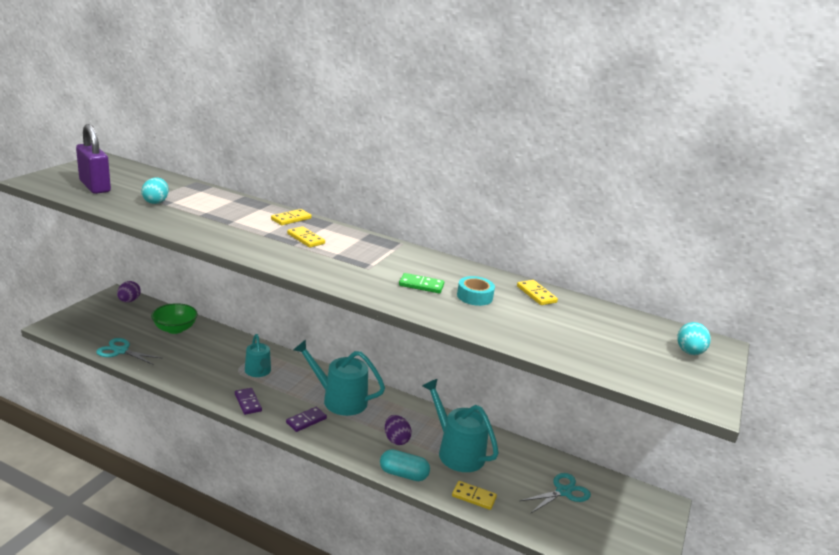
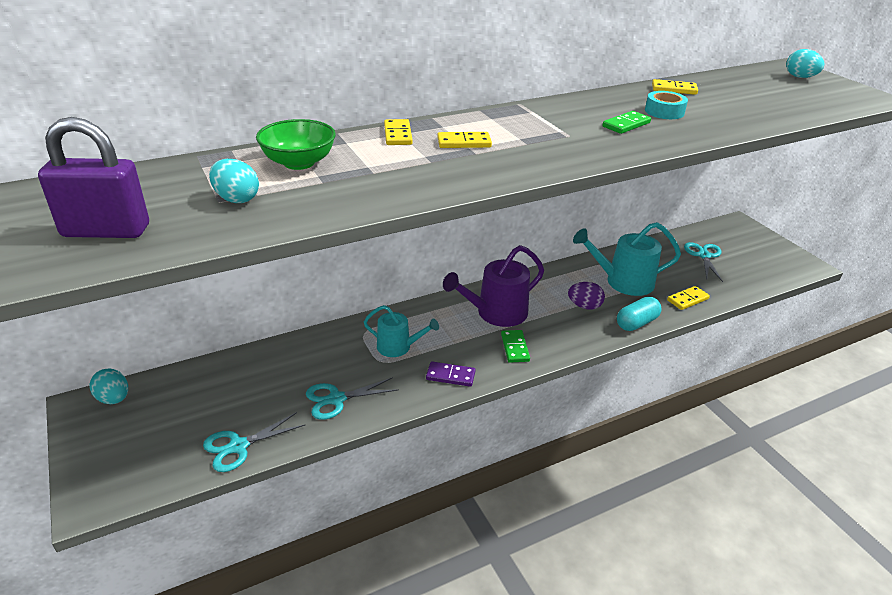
camera: 50 degrees left, 10 degrees up
purple egg [117,281,141,302] -> turquoise egg [89,368,128,404]
green bowl [151,303,198,334] -> green bowl moved to [256,119,336,170]
purple domino [286,407,327,432] -> green domino [501,330,530,363]
turquoise watering can [293,339,385,416] -> purple watering can [443,245,544,327]
none -> turquoise scissors [306,377,399,420]

